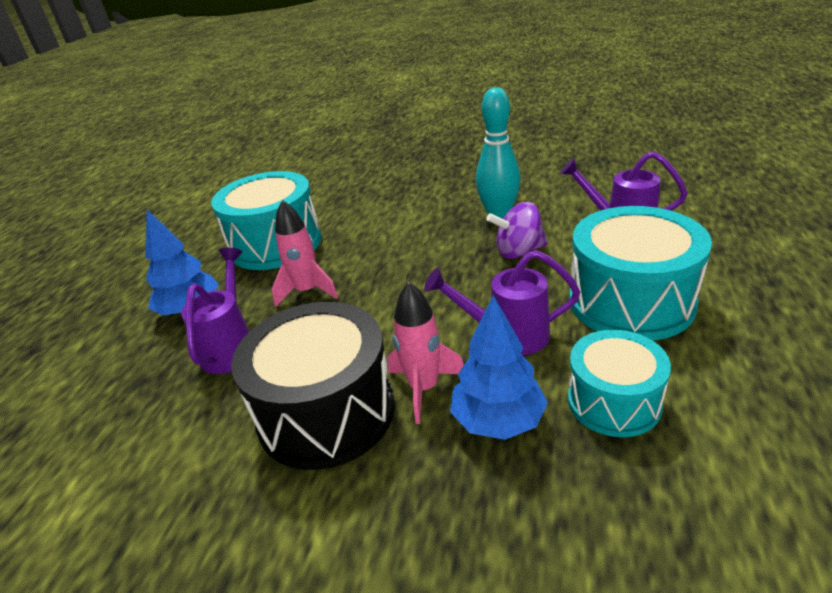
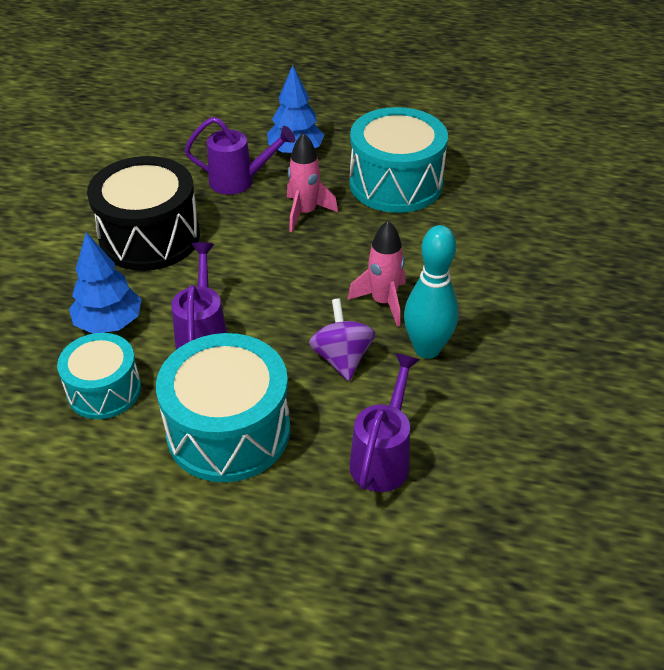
camera: 85 degrees right, 10 degrees up
pink rocket [388,282,464,424] -> pink rocket moved to [347,220,405,327]

